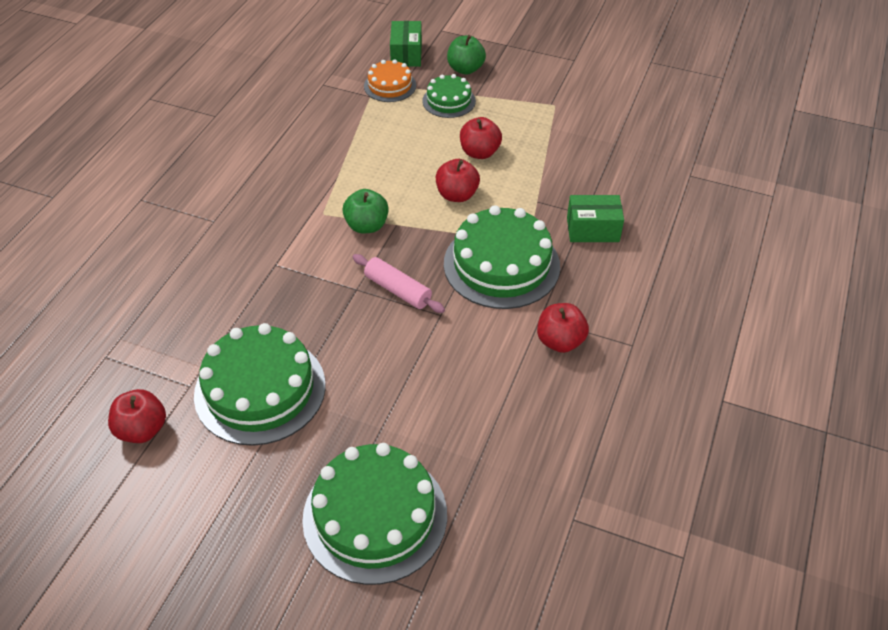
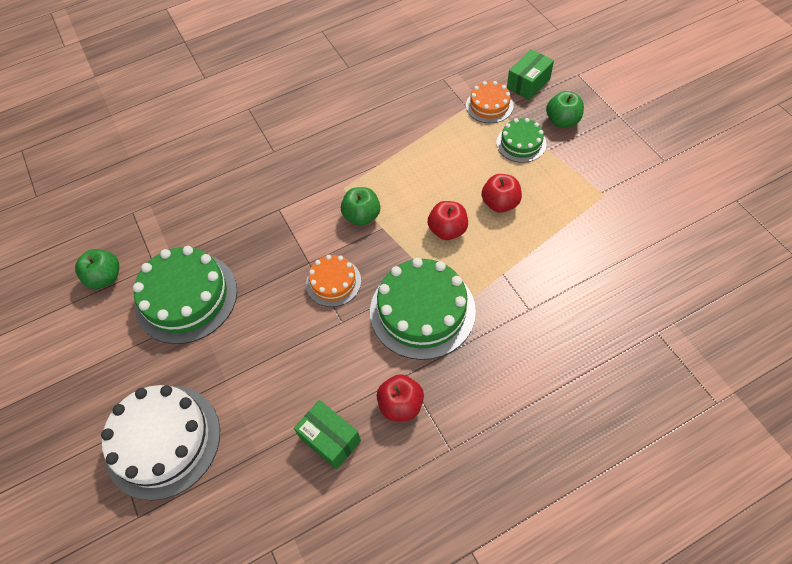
camera: 45 degrees right, 10 degrees up
red apple [108,389,166,443] -> green apple [75,249,119,289]
green cake [302,443,447,585] -> white cake [101,385,220,501]
pink rolling pin [353,254,445,313] -> orange cake [306,255,361,307]
green box [567,195,624,242] -> green box moved to [294,400,361,469]

